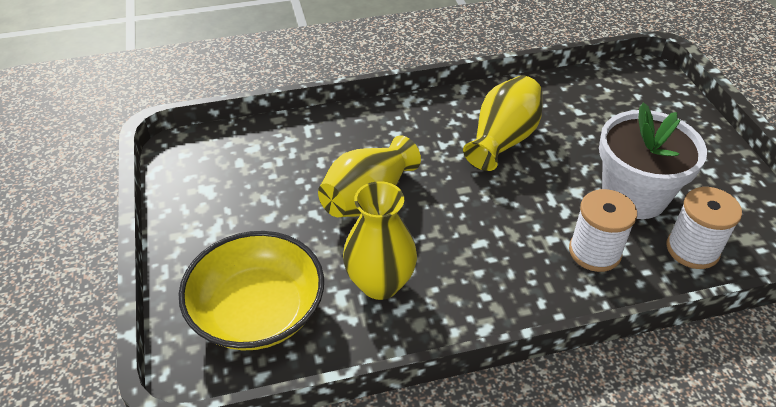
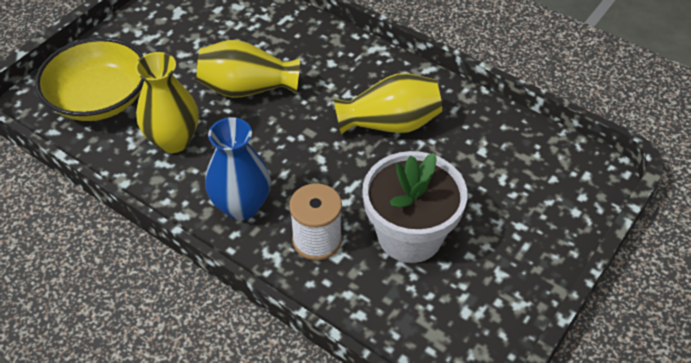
camera: 50 degrees right, 5 degrees up
white spool [667,187,742,269] -> none
none -> blue vase [205,117,271,220]

